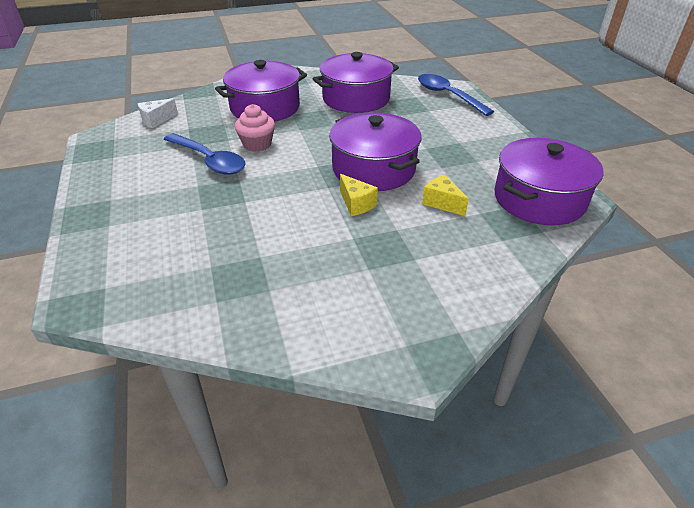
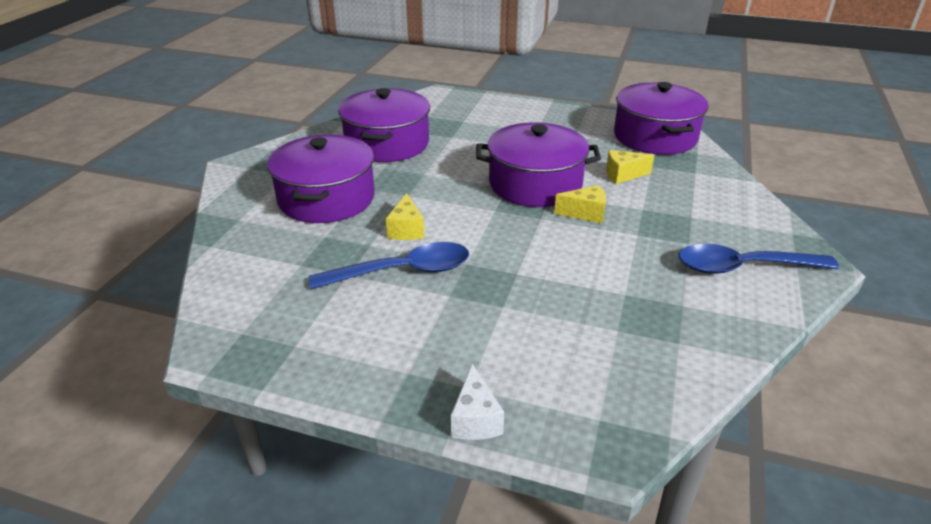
camera: 55 degrees left, 5 degrees down
white cheese [138,98,178,128] -> white cheese moved to [451,364,504,440]
pink cupcake [235,104,275,152] -> yellow cheese [386,193,424,240]
blue spoon [418,74,494,116] -> blue spoon moved to [679,244,839,274]

